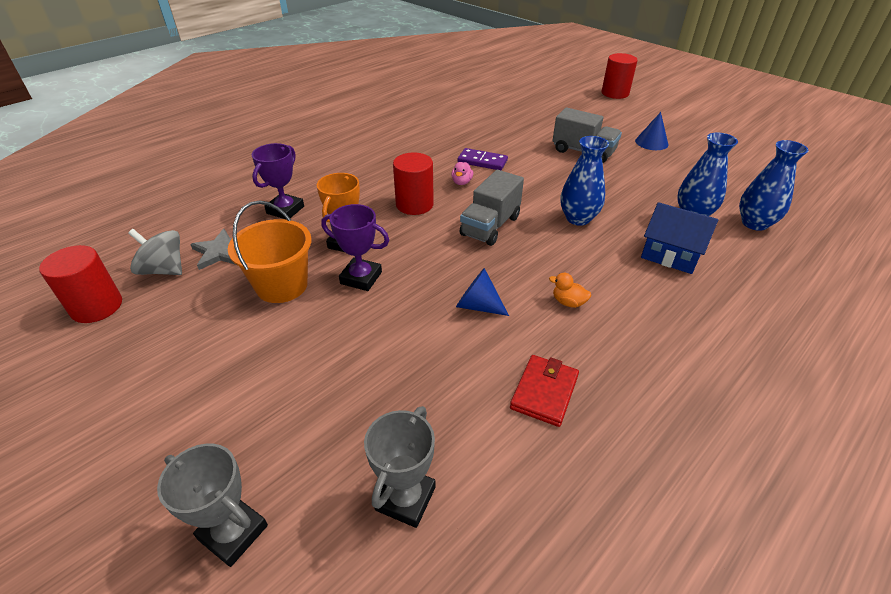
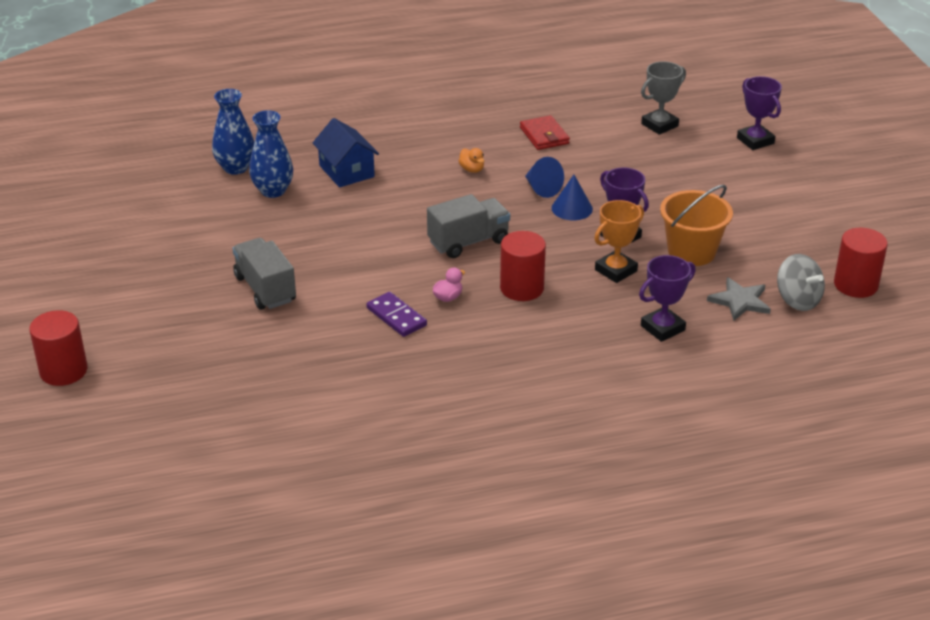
camera: 150 degrees left, 5 degrees down
grey trophy [157,444,268,567] -> purple trophy [737,76,782,150]
red wallet [510,355,579,427] -> red wallet turned 75 degrees counterclockwise [520,115,570,150]
blue vase [560,136,609,226] -> none
blue cone [635,112,668,150] -> blue cone moved to [552,175,593,220]

